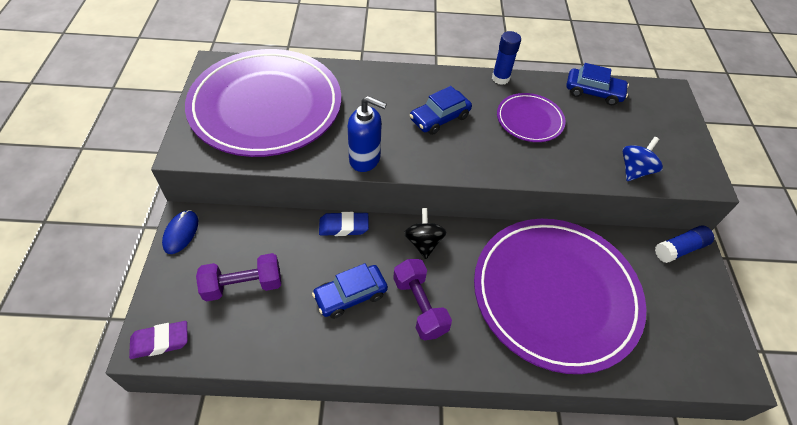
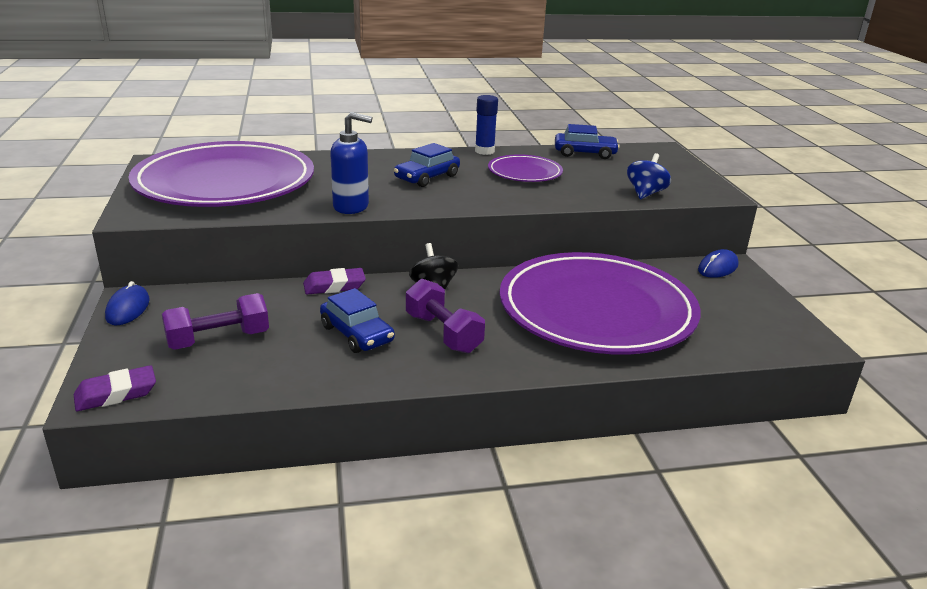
camera: 10 degrees left, 25 degrees down
blue car [312,263,388,319] -> blue car turned 90 degrees counterclockwise [320,288,395,353]
blue eraser [319,212,369,236] -> purple eraser [303,268,366,295]
blue glue stick [655,226,714,263] -> blue mouse [698,249,739,278]

